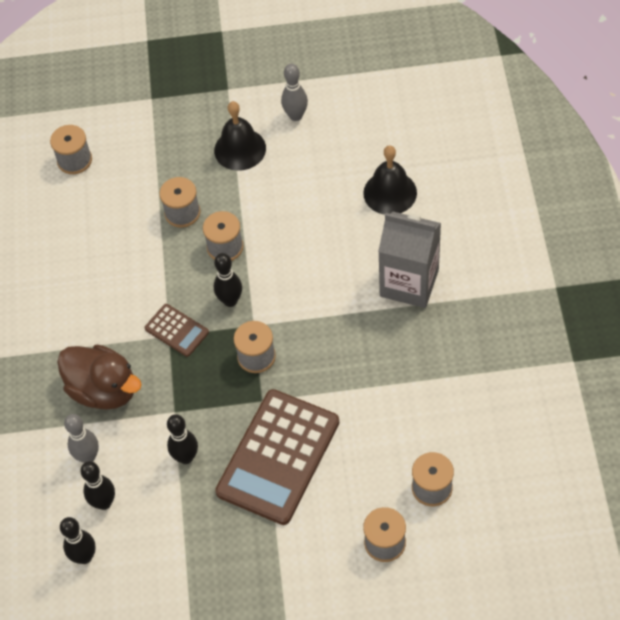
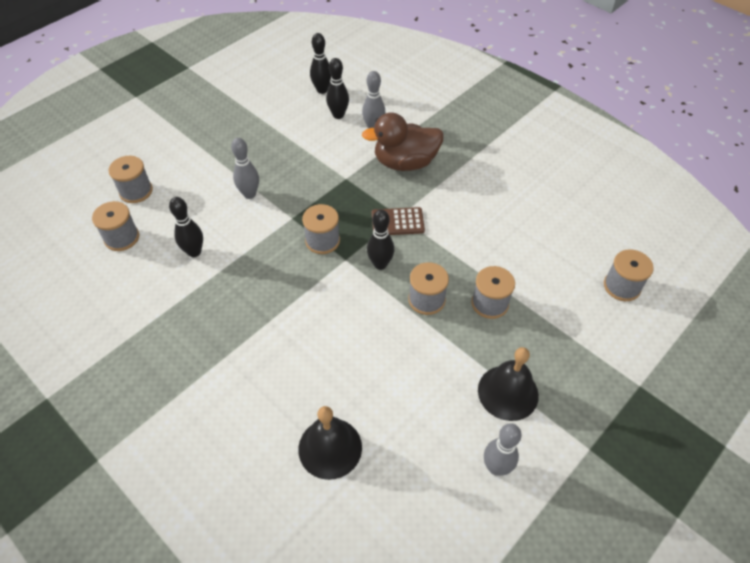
camera: 135 degrees right, 5 degrees down
black bowling pin [167,414,198,464] -> black bowling pin moved to [169,197,203,257]
brown calculator [215,389,339,525] -> grey bowling pin [231,138,259,199]
grey carton [378,212,441,308] -> none

